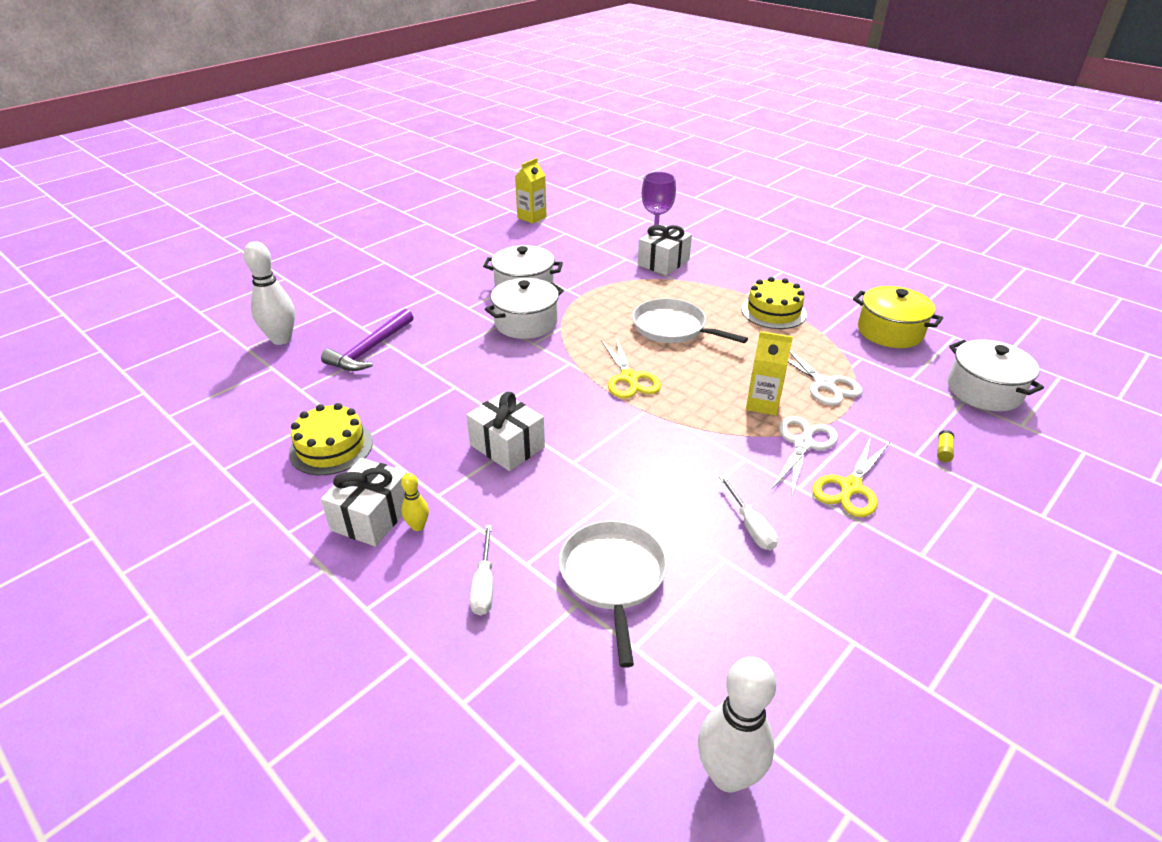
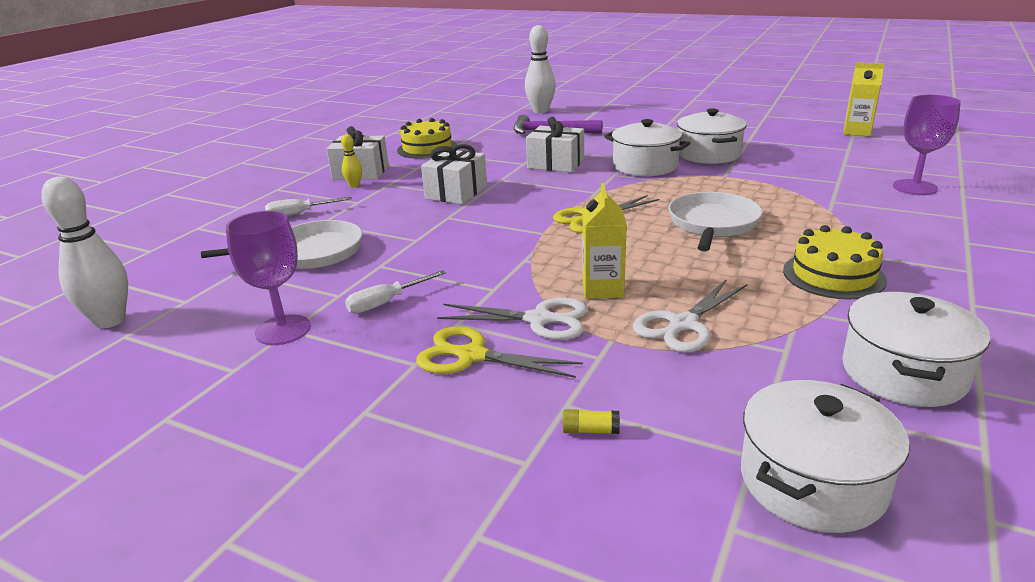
camera: 75 degrees right, 10 degrees down
white gift [638,225,692,276] -> white gift moved to [526,117,584,172]
yellow pot [853,286,943,348] -> white pot [842,292,990,407]
none -> purple goblet [226,211,311,345]

